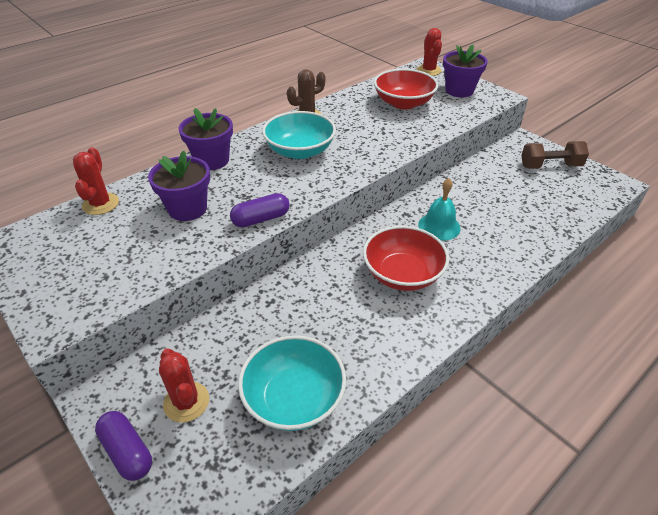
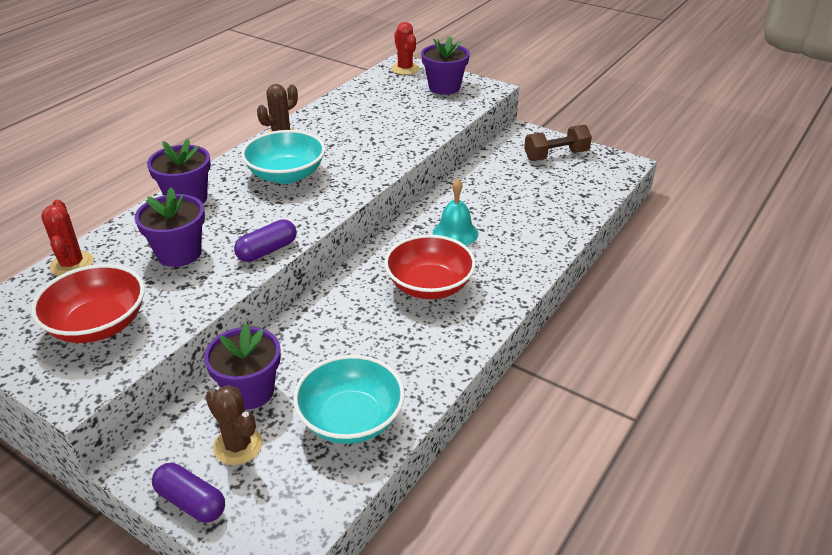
camera: 15 degrees left, 5 degrees down
red cactus [159,348,209,422] -> brown cactus [205,385,263,465]
red bowl [374,69,439,110] -> red bowl moved to [31,264,145,343]
none -> purple flower pot [204,323,281,410]

